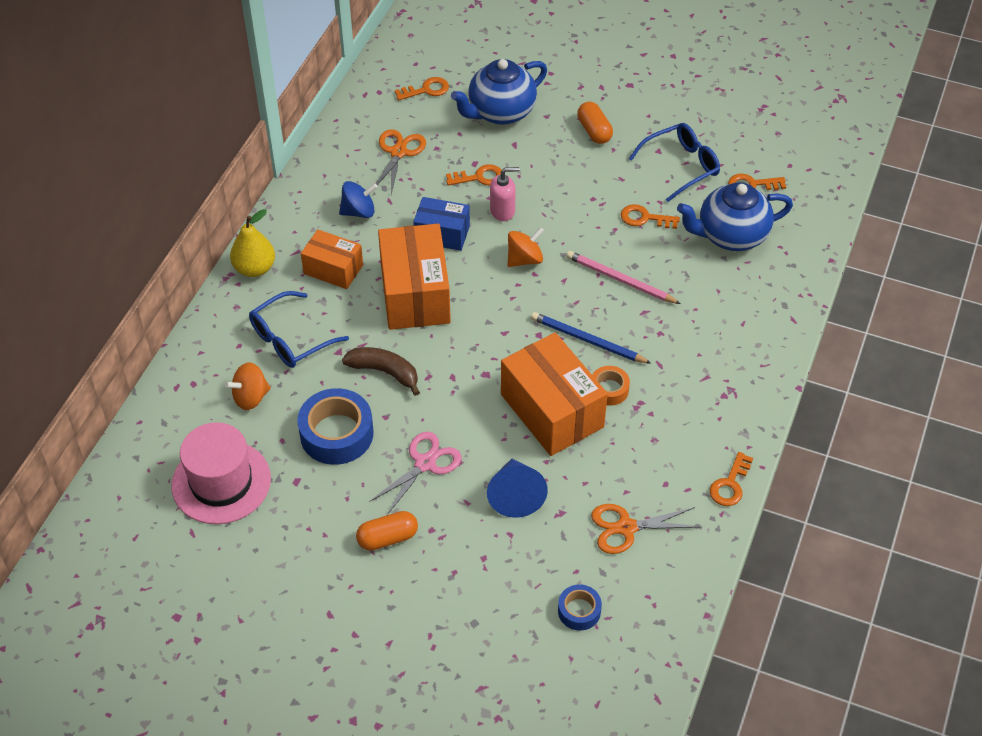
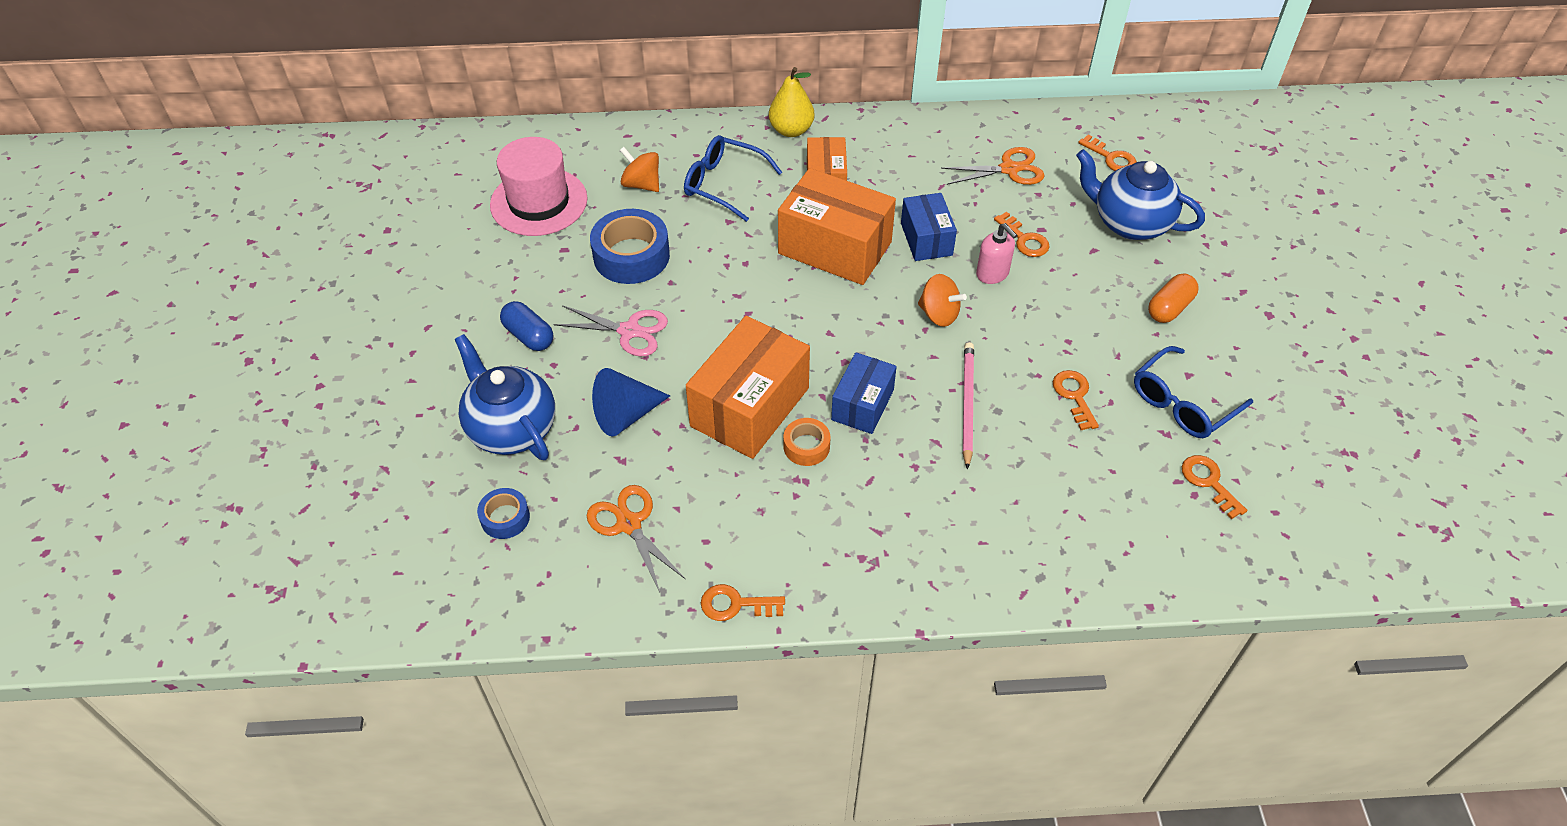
camera: 65 degrees right, 0 degrees up
blue spinning top [339,181,378,218] -> none
brown banana [342,347,420,396] -> none
orange capsule [356,511,418,551] -> blue capsule [500,301,553,351]
orange box [378,224,451,330] -> orange box turned 60 degrees clockwise [778,168,896,285]
blue pencil [531,312,651,364] -> blue box [831,352,897,434]
blue glasses [629,123,720,202] -> blue glasses turned 105 degrees clockwise [1134,346,1253,438]
blue teapot [677,182,793,251] -> blue teapot moved to [455,334,555,460]

